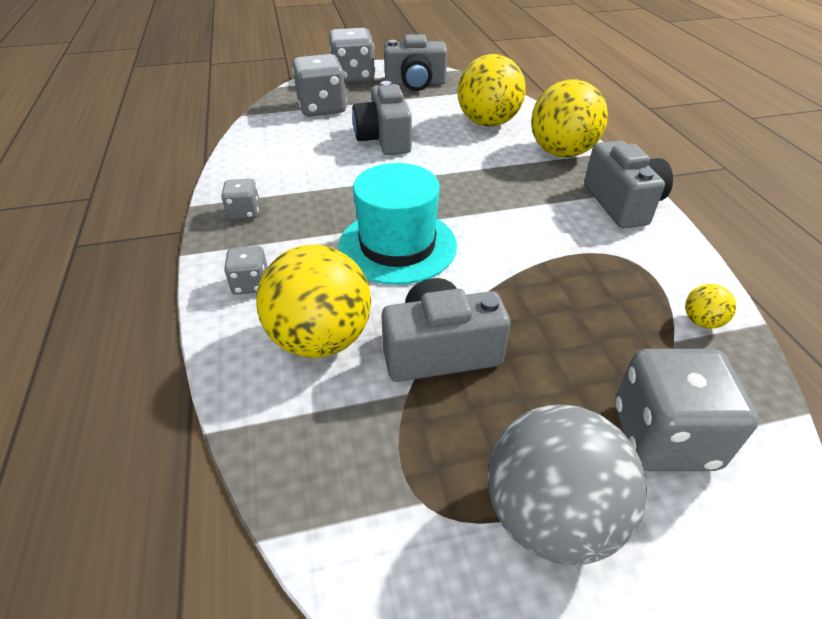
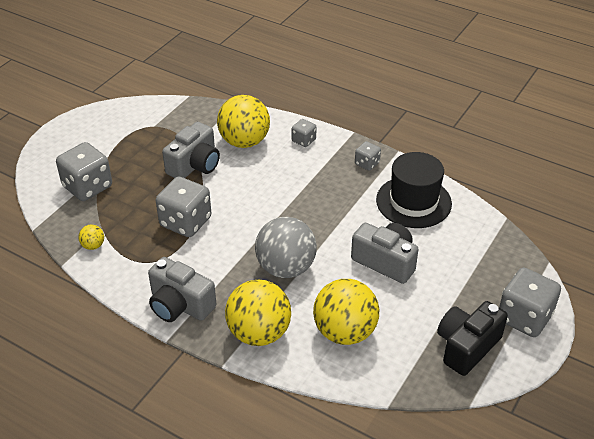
camera: 135 degrees right, 0 degrees up
grey dice [292,54,347,117] -> grey dice moved to [156,176,211,237]
turquoise hat [338,163,457,285] -> none
grey camera [384,34,447,91] -> black camera [437,301,508,376]
grey ball [488,405,647,565] -> grey ball moved to [255,217,317,278]
none -> black hat [376,152,452,228]

